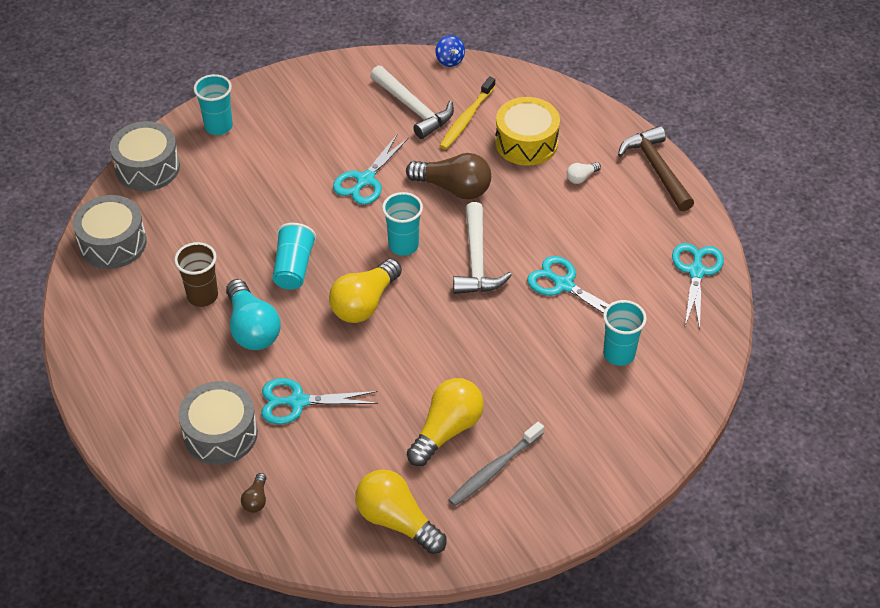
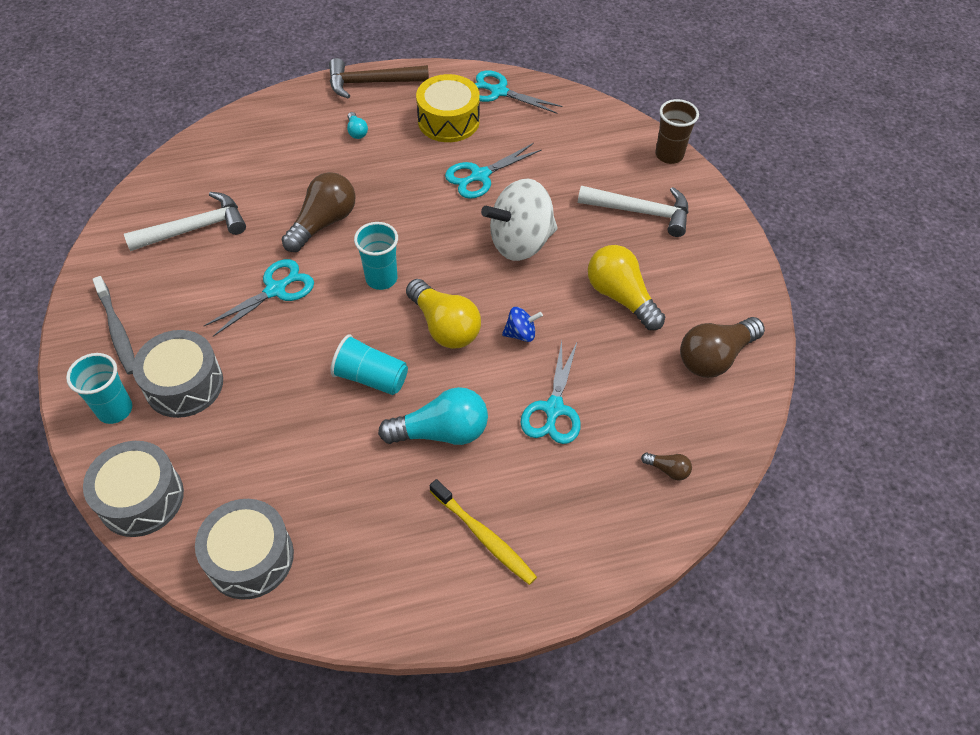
camera: 75 degrees left, 5 degrees up
brown cup [174,242,218,307] -> brown cup moved to [655,99,699,164]
grey drum [178,381,258,465] -> grey drum moved to [132,330,223,418]
turquoise scissors [333,133,409,205] -> turquoise scissors turned 90 degrees counterclockwise [204,259,314,337]
yellow light bulb [355,469,447,554] -> brown light bulb [680,317,765,378]
blue spinning top [435,35,465,67] -> blue spinning top moved to [502,307,543,342]
yellow toothbrush [440,76,495,149] -> yellow toothbrush moved to [430,479,537,585]
grey toothbrush [449,422,544,506] -> grey toothbrush moved to [92,276,135,375]
white hammer [453,202,512,294] -> white hammer moved to [578,186,689,237]
yellow drum [495,97,560,166] -> yellow drum moved to [416,74,480,142]
white light bulb [567,162,601,184] -> turquoise light bulb [347,112,368,139]
turquoise cup [603,300,647,366] -> none
none -> white spinning top [481,179,558,261]

